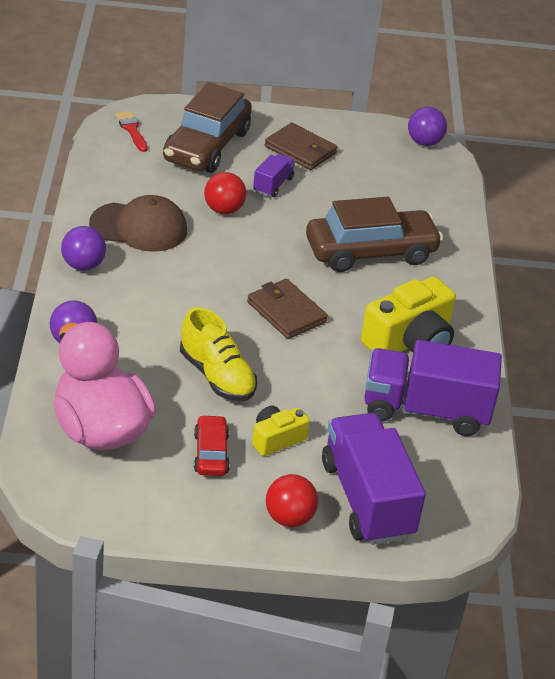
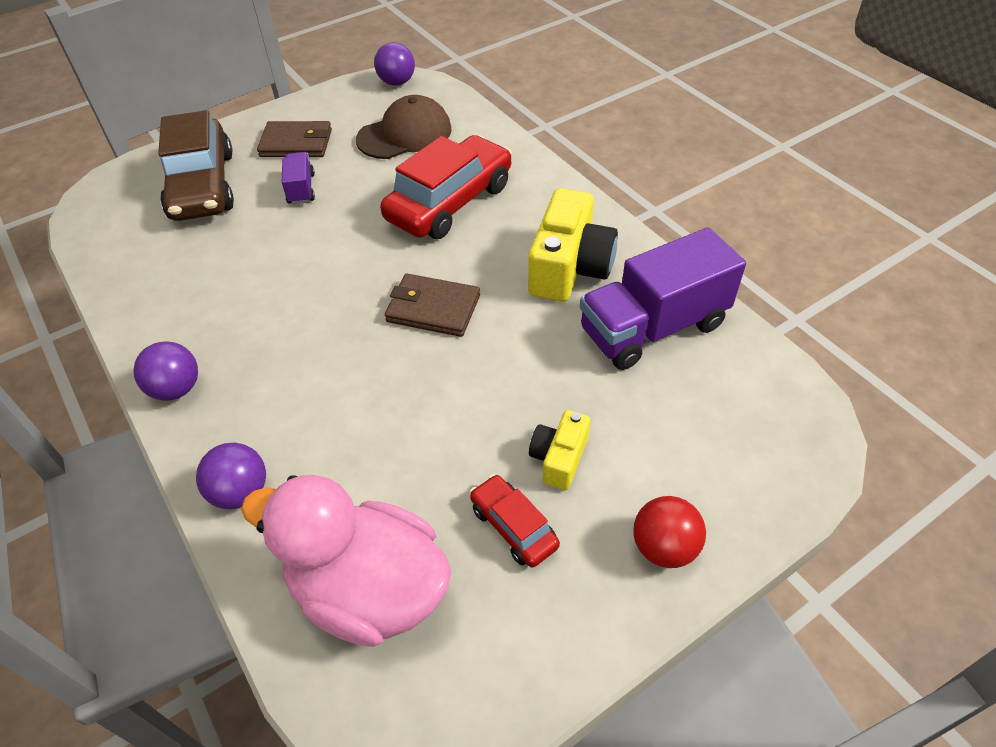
camera: 30 degrees left, 10 degrees up
brown cap [89,195,187,252] -> brown cap moved to [356,95,452,159]
red brush [115,111,148,152] -> none
yellow shoe [180,307,257,401] -> none
red ball [204,172,246,214] -> none
brown car [306,197,443,272] -> red car [380,135,512,239]
purple truck [322,413,426,545] -> none

